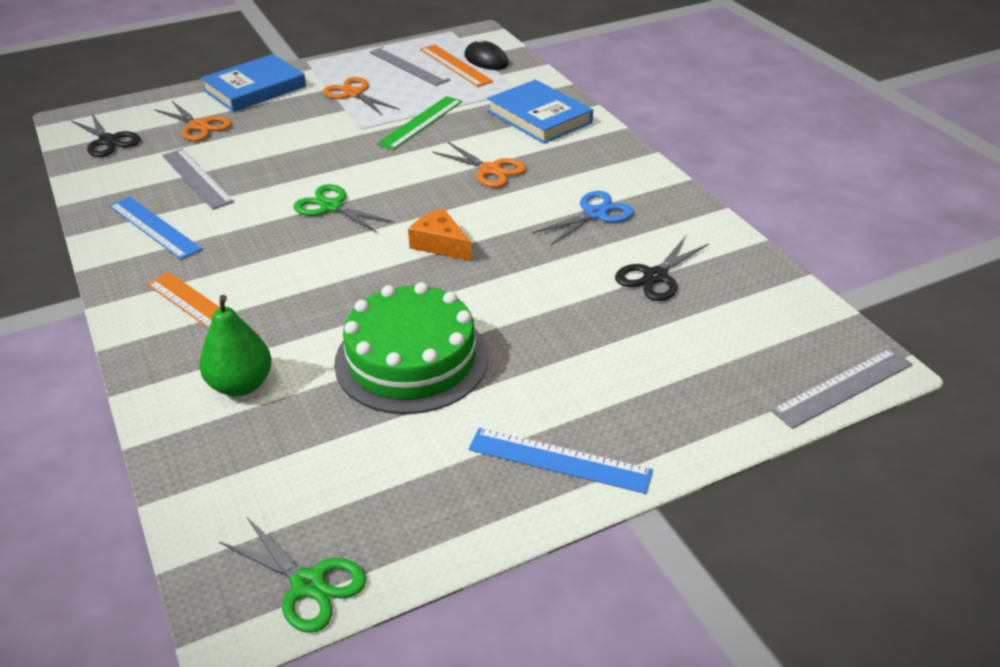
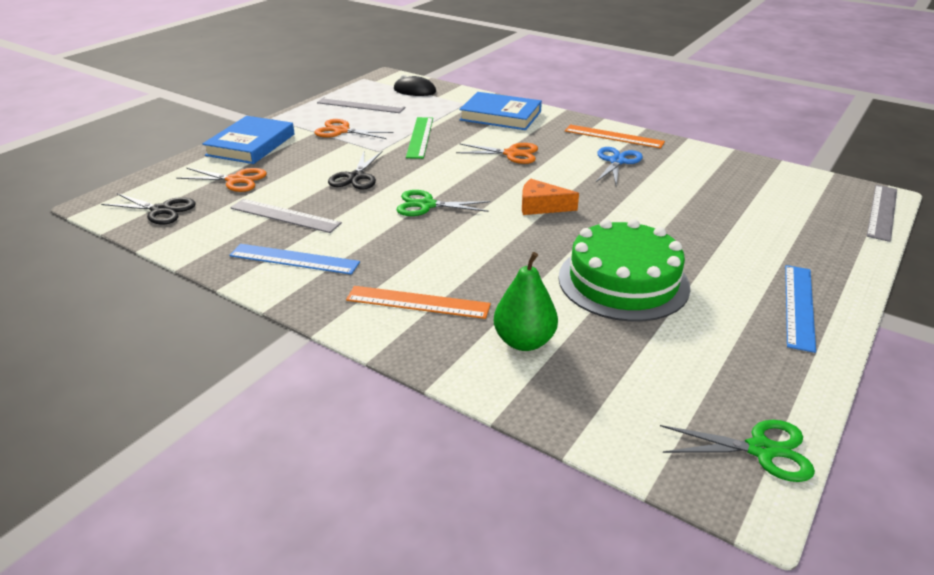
camera: 30 degrees left, 5 degrees down
orange ruler [420,44,493,87] -> orange ruler moved to [565,125,665,149]
blue ruler [469,428,653,494] -> blue ruler turned 60 degrees counterclockwise [785,265,816,353]
black scissors [615,236,709,301] -> black scissors moved to [328,151,382,190]

